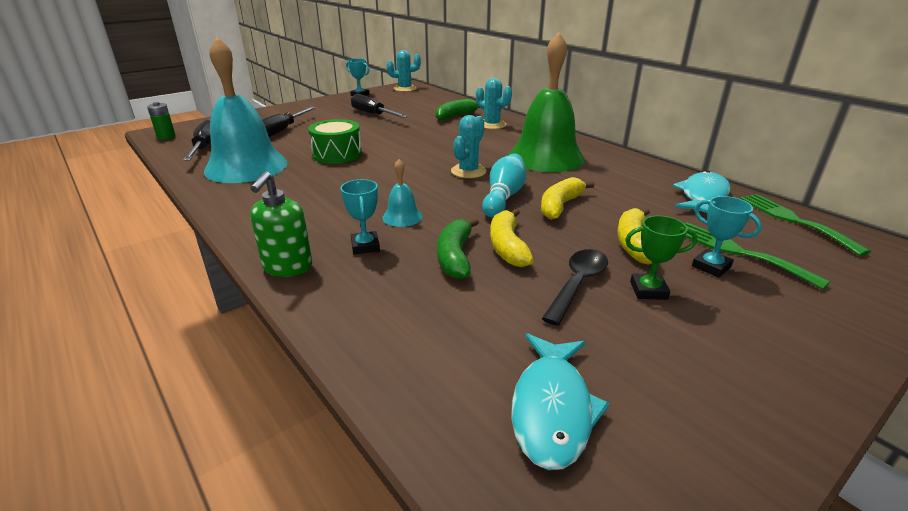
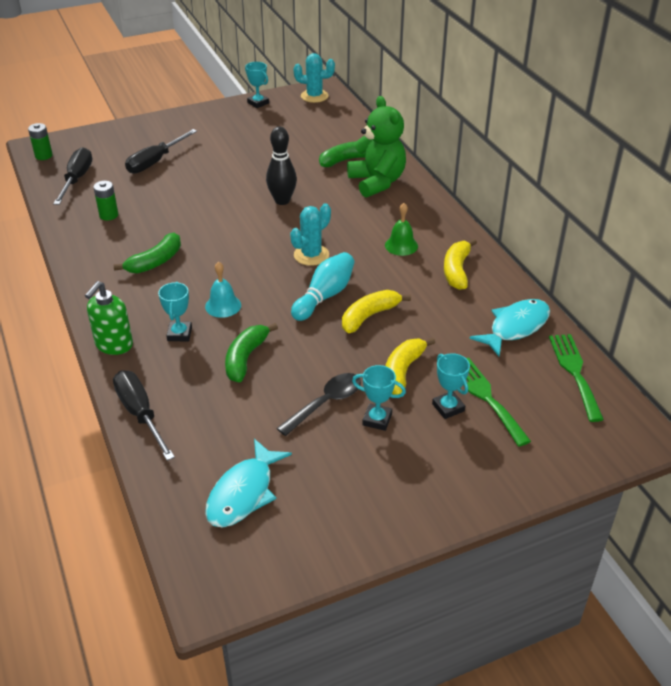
camera: 15 degrees right, 10 degrees up
turquoise bell [204,37,287,183] -> green battery [93,181,118,221]
green drum [308,119,362,164] -> none
black screwdriver [351,94,408,118] -> black screwdriver moved to [113,370,175,461]
turquoise cactus [476,78,512,129] -> green teddy bear [347,96,406,197]
yellow banana [490,208,534,267] -> yellow banana moved to [444,239,477,290]
green bell [508,32,585,172] -> green bell [385,203,418,256], size x0.42
green trophy [625,215,698,300] -> turquoise trophy [352,365,406,431]
none -> green banana [114,233,181,274]
none -> black bowling pin [266,126,297,205]

